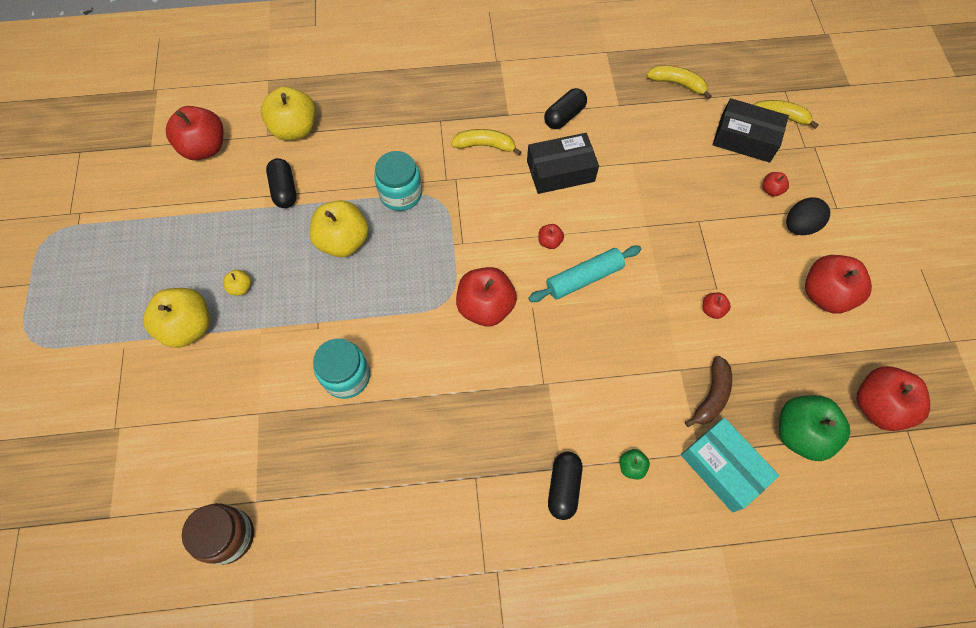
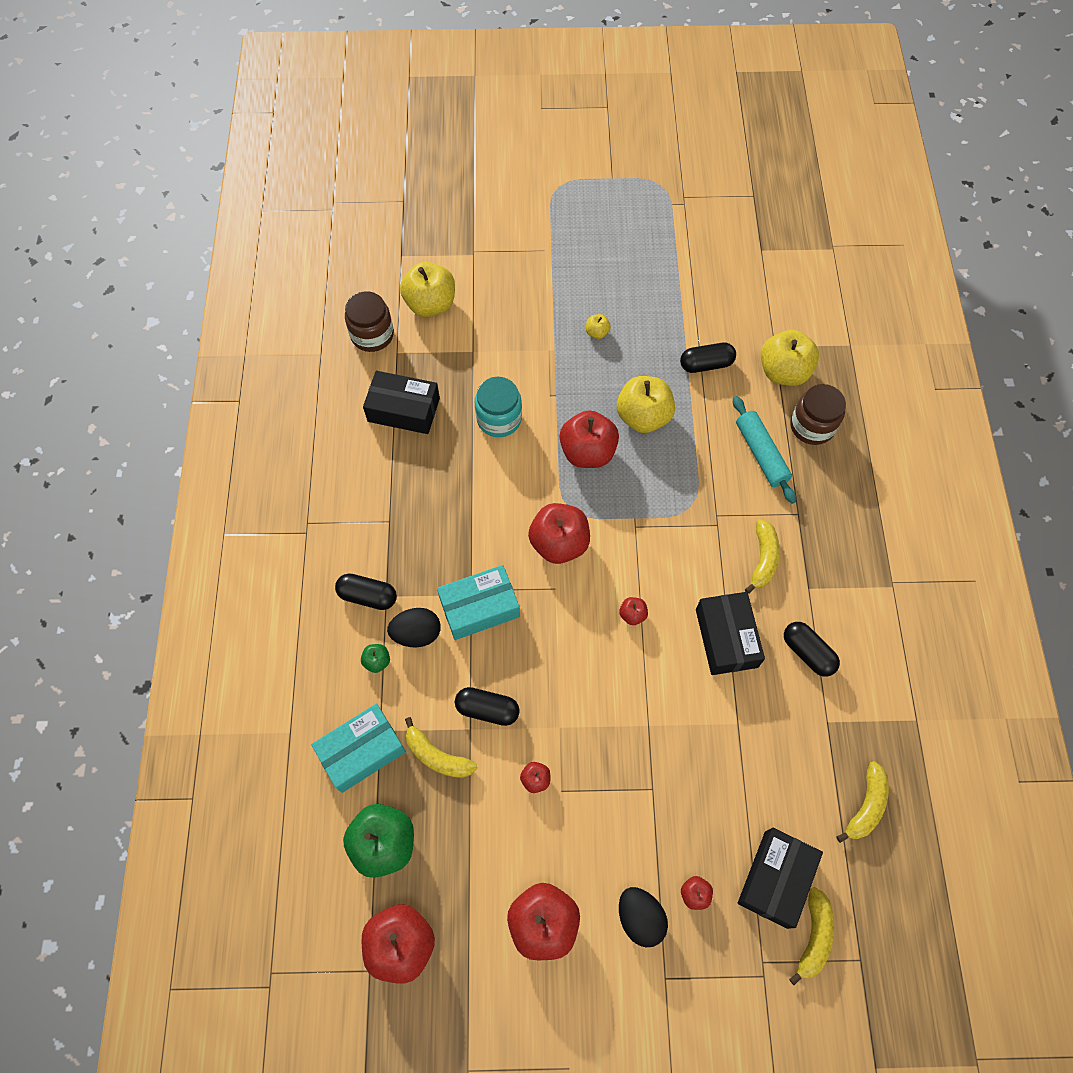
camera: 95 degrees right, 0 degrees up
yellow apple [143,288,210,348] -> yellow apple moved to [400,262,455,317]
red apple [166,106,224,160] -> red apple moved to [559,410,619,468]
turquoise jar [374,151,422,211] -> none
turquoise rolling pin [528,245,641,302] -> turquoise rolling pin moved to [733,396,796,504]
brown banana [685,356,732,427] -> yellow banana [405,717,477,778]
none -> black box [363,371,440,434]
none -> black egg [387,608,441,647]
none -> turquoise box [437,565,520,640]
none -> black capsule [455,687,520,726]
none -> brown jar [790,384,846,445]

